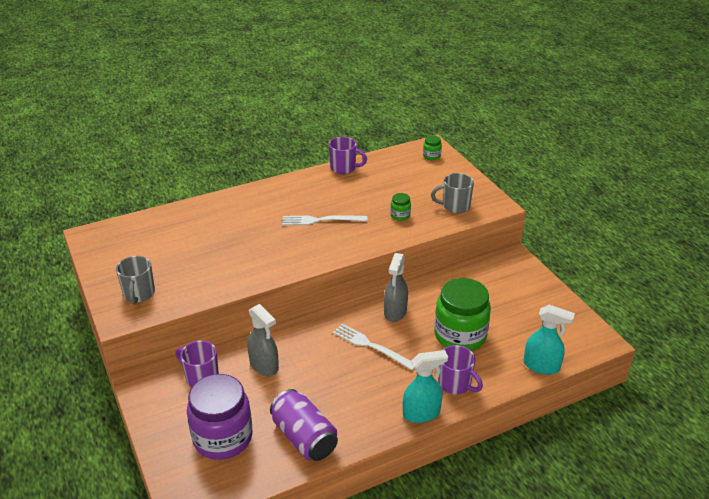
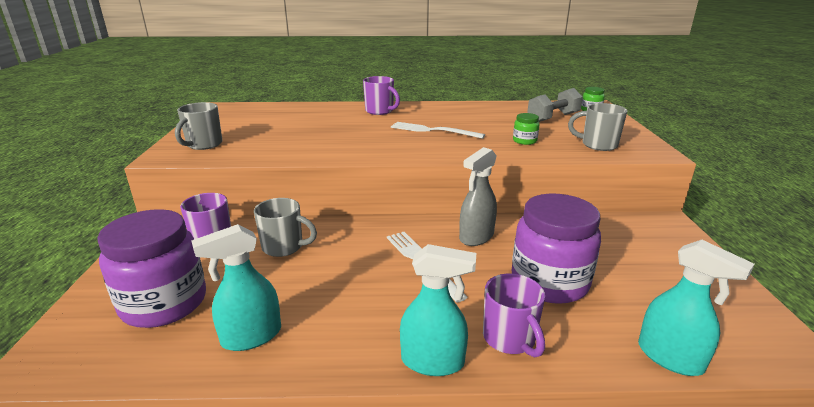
camera: 25 degrees right, 10 degrees down
grey spray bottle [247,304,279,376] -> grey mug [254,198,317,257]
purple can [270,389,338,461] -> turquoise spray bottle [191,224,281,351]
purple mug [329,137,367,174] -> purple mug moved to [363,76,400,115]
green jar [434,278,491,351] -> purple jar [512,194,601,304]
none -> grey dumbbell [527,88,583,122]

